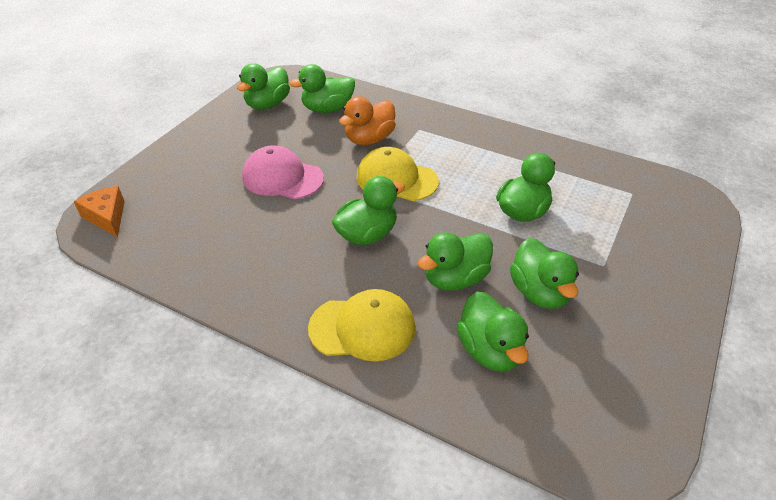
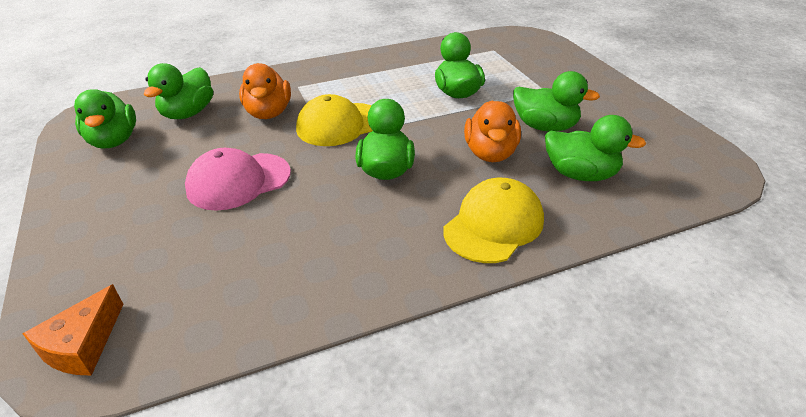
camera: 50 degrees left, 5 degrees down
orange cheese [74,186,125,237] -> orange cheese turned 75 degrees counterclockwise [23,284,123,375]
green duck [418,232,493,291] -> orange duck [464,101,521,162]

